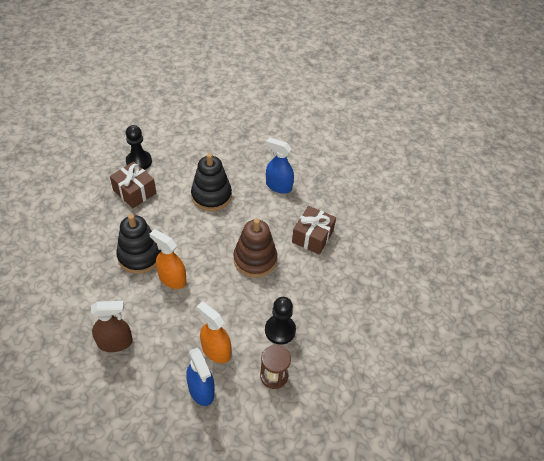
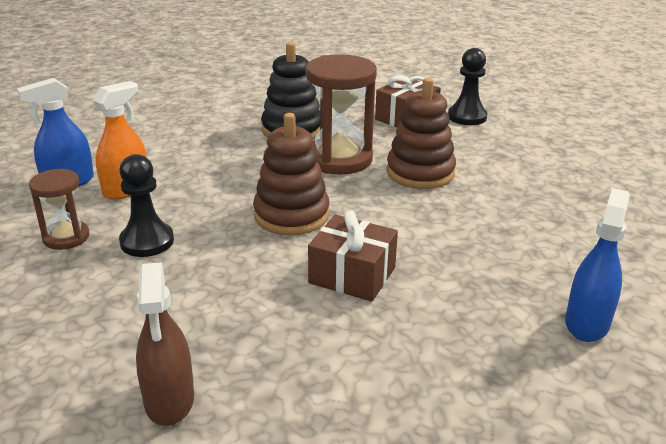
camera: 90 degrees right, 20 degrees down
brown spray bottle [91,301,133,352] -> brown spray bottle moved to [136,262,194,426]
orange spray bottle [149,229,187,289] -> none
black stacking toy [191,153,232,211] -> brown stacking toy [386,78,456,189]
blue spray bottle [266,137,294,193] -> blue spray bottle moved to [565,188,630,342]
none -> brown hourglass [306,54,377,175]

